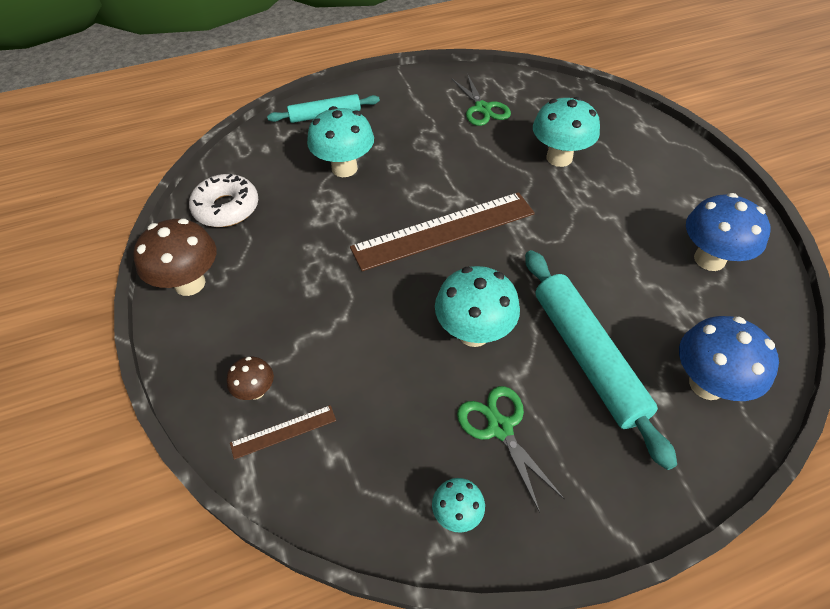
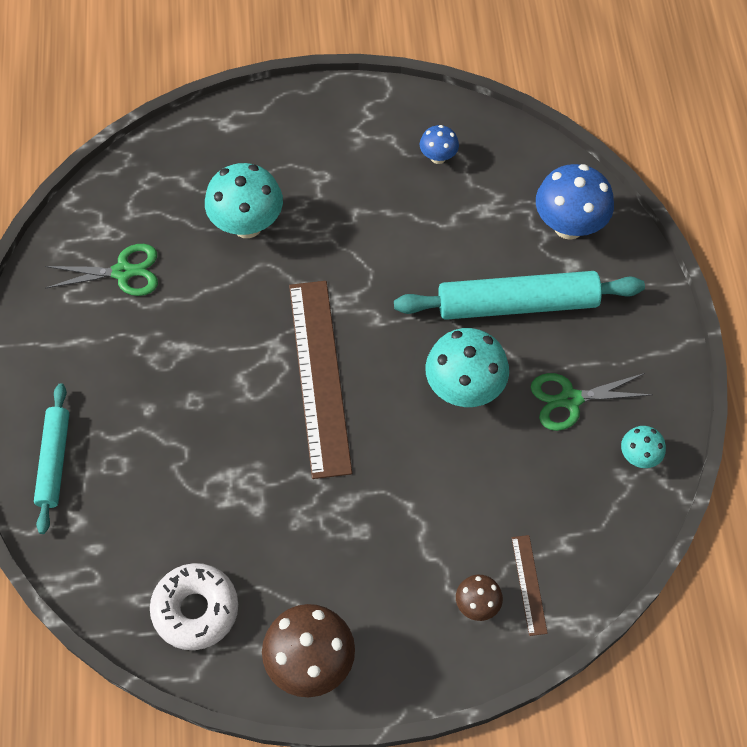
camera: 75 degrees left, 10 degrees up
turquoise mushroom [307,106,374,177] -> none
blue mushroom [686,193,771,271] -> blue mushroom [420,125,459,164], size x0.52

